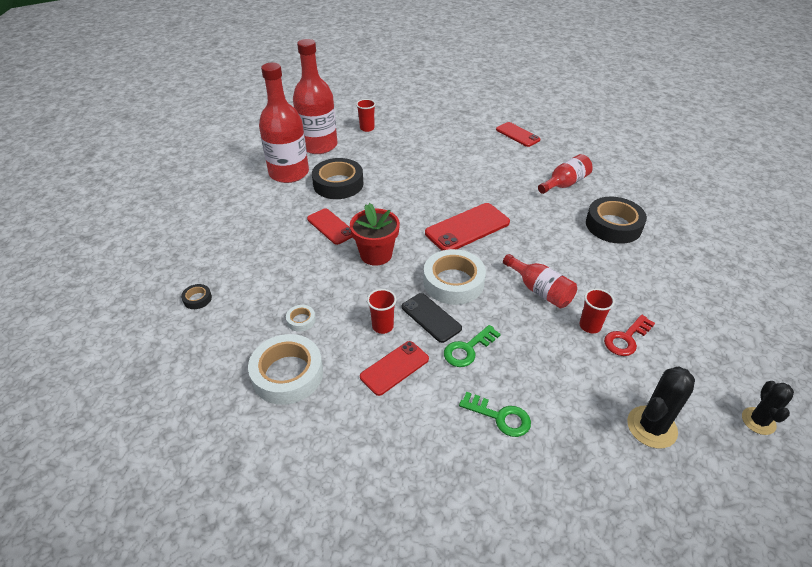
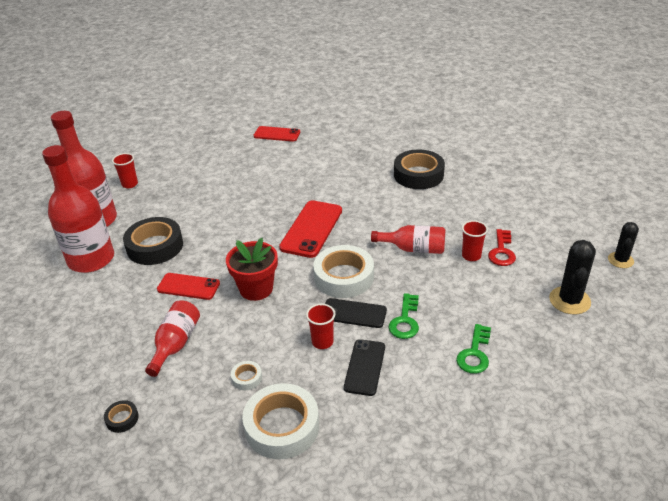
camera: 35 degrees left, 5 degrees down
red phone [360,341,429,396] -> black phone [344,339,385,396]
green key [459,392,531,437] -> green key turned 120 degrees clockwise [456,324,491,374]
red bottle [538,154,593,194] -> red bottle moved to [145,301,200,377]
black cactus [742,381,794,435] -> black cactus turned 45 degrees clockwise [608,222,639,268]

